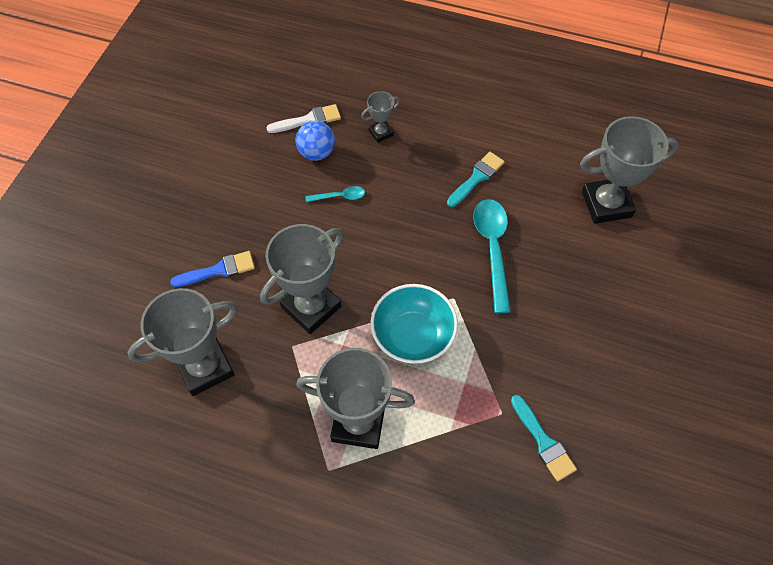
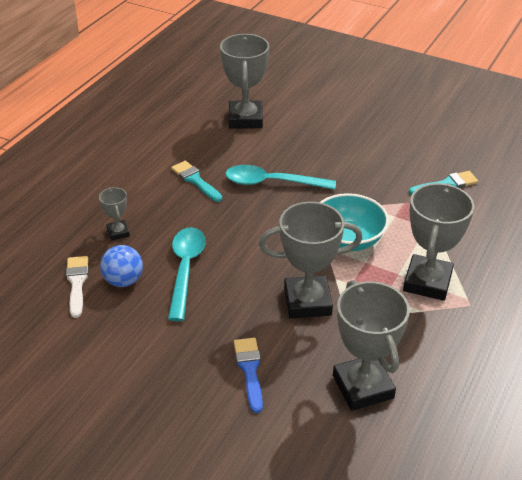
camera: 80 degrees left, 20 degrees down
grey trophy [260,224,344,334] -> grey trophy turned 60 degrees counterclockwise [259,202,363,319]
turquoise spoon [306,186,365,202] -> turquoise spoon [168,227,206,321], size x2.03

